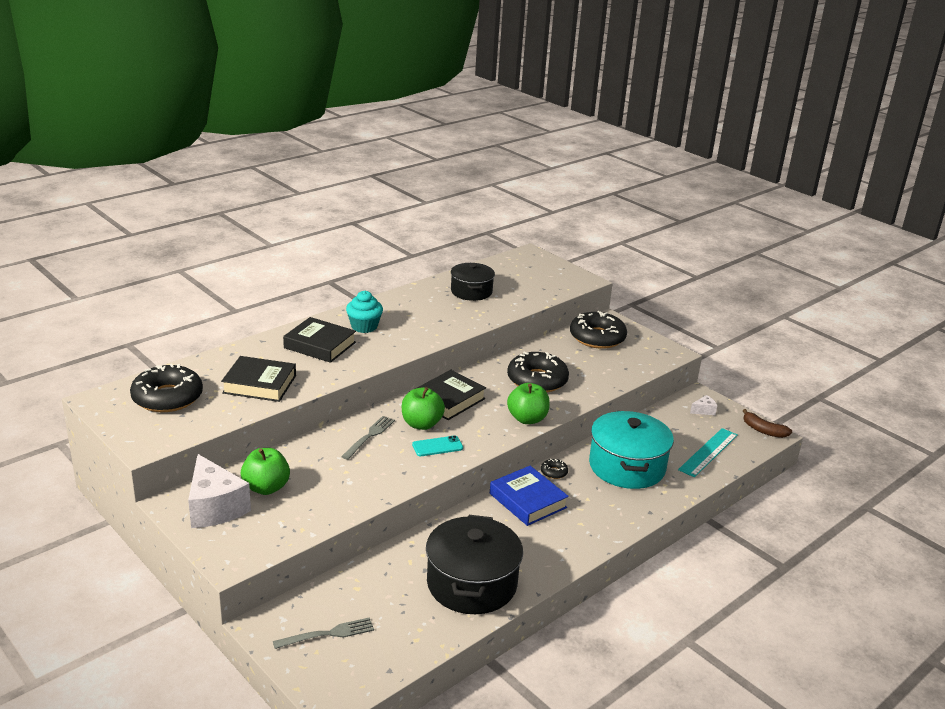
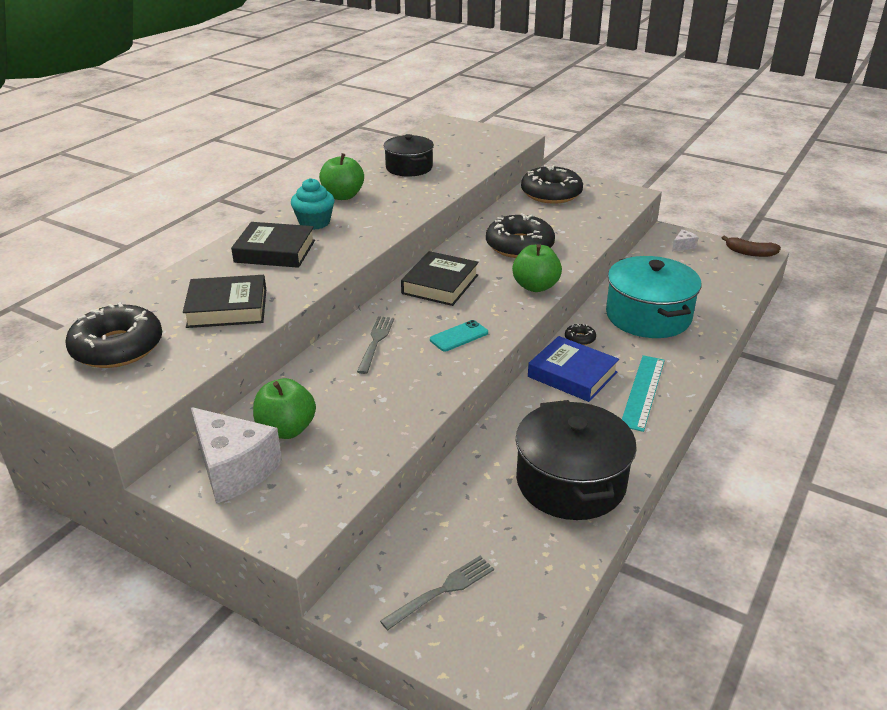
camera: 15 degrees left, 5 degrees up
green apple [402,387,445,430] -> green apple moved to [319,153,364,200]
turquoise ruler [678,428,738,477] -> turquoise ruler moved to [622,355,665,432]

